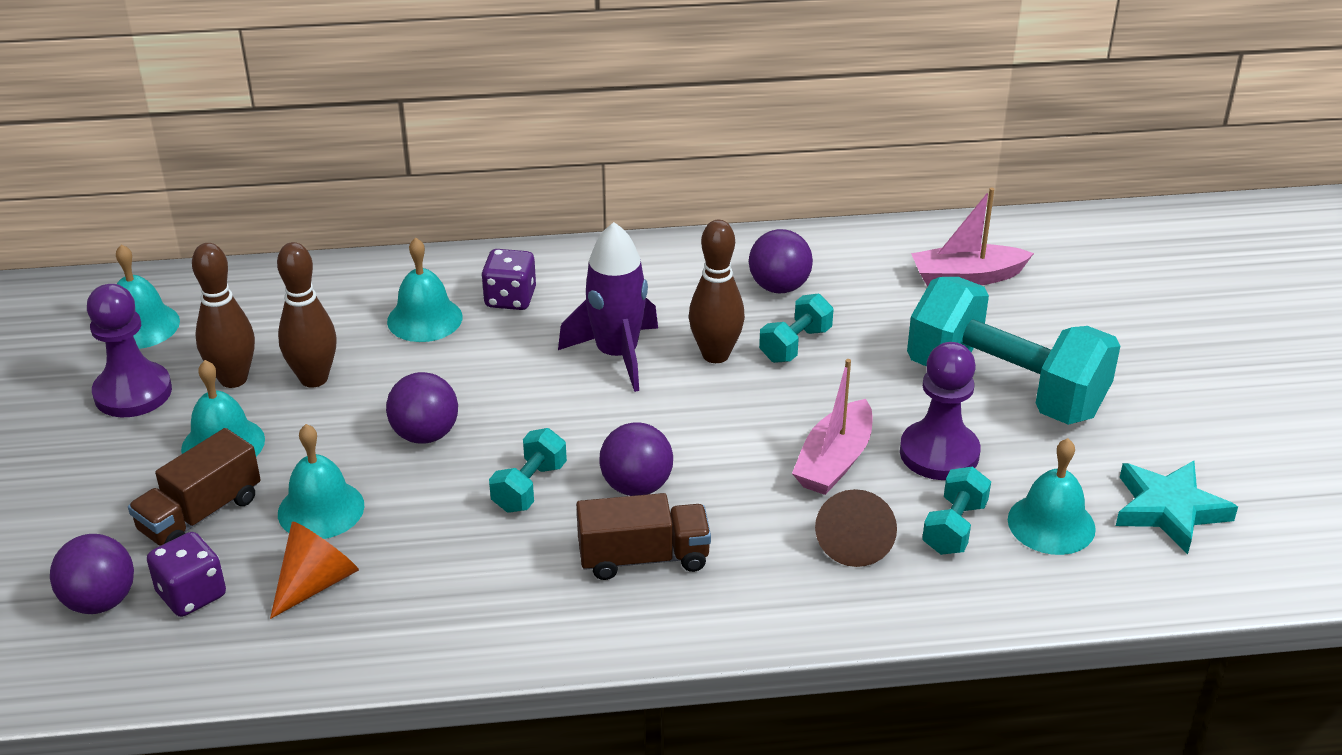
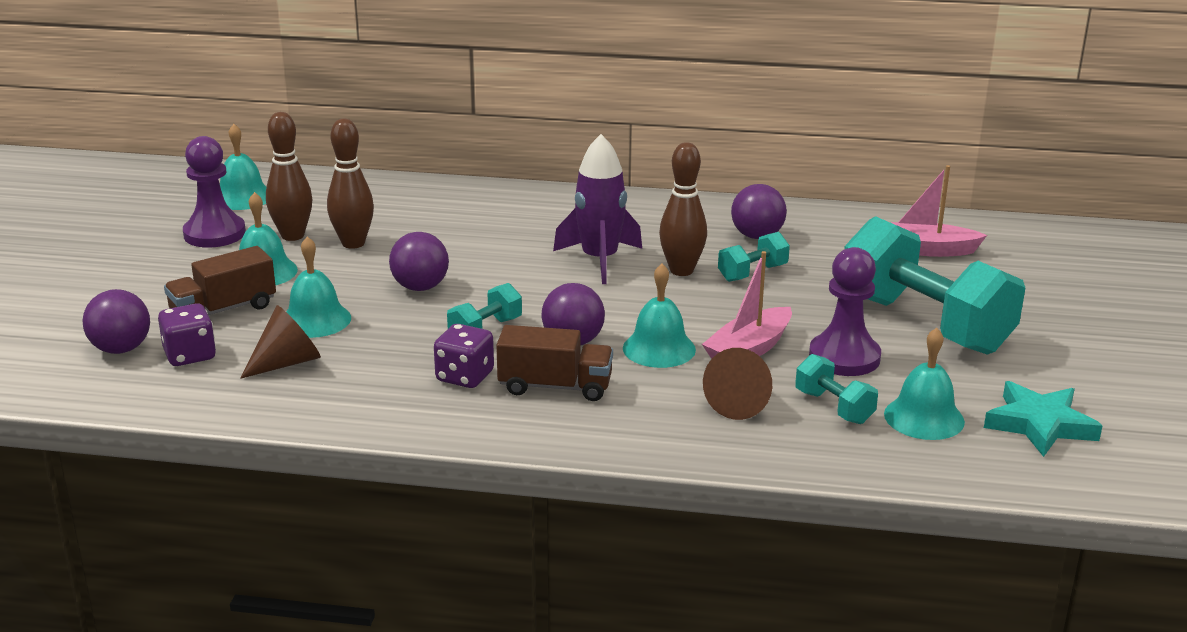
camera: 15 degrees right, 10 degrees down
orange cone [270,521,359,619] -> brown cone [240,305,321,379]
turquoise bell [387,238,463,342] -> turquoise bell moved to [623,264,696,368]
purple dice [481,249,536,310] -> purple dice moved to [434,324,494,388]
turquoise dumbbell [922,467,991,555] -> turquoise dumbbell turned 75 degrees counterclockwise [795,354,878,424]

